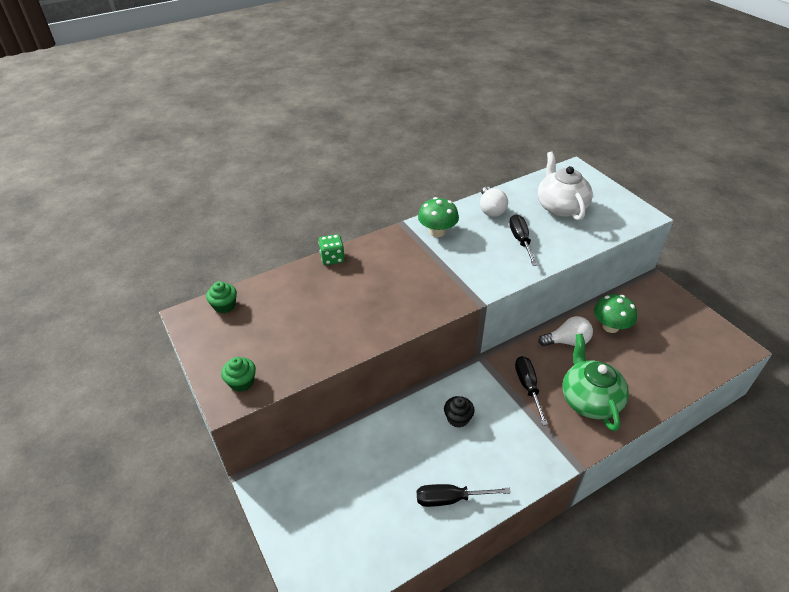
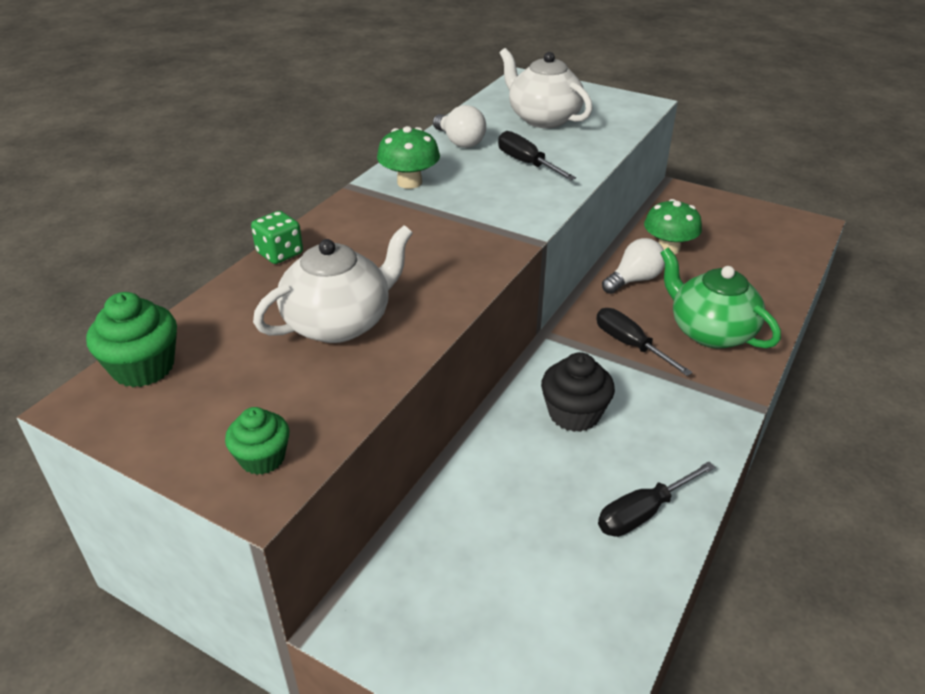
camera: 30 degrees left, 5 degrees down
green cupcake [206,281,237,313] -> green cupcake [86,292,177,387], size x1.53
black cupcake [444,396,475,428] -> black cupcake [541,352,615,432], size x1.53
none -> white teapot [253,225,413,343]

